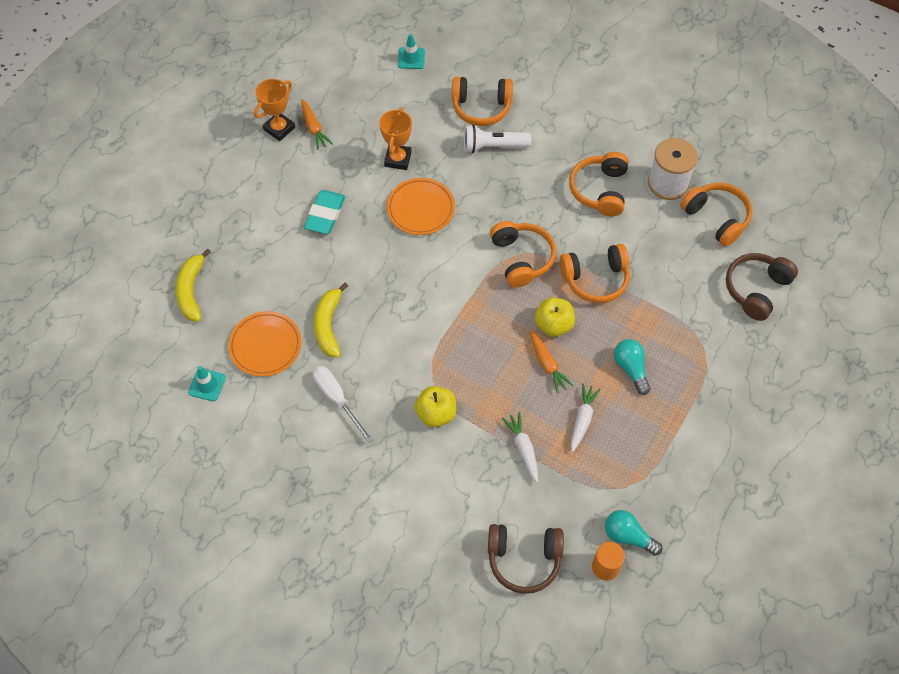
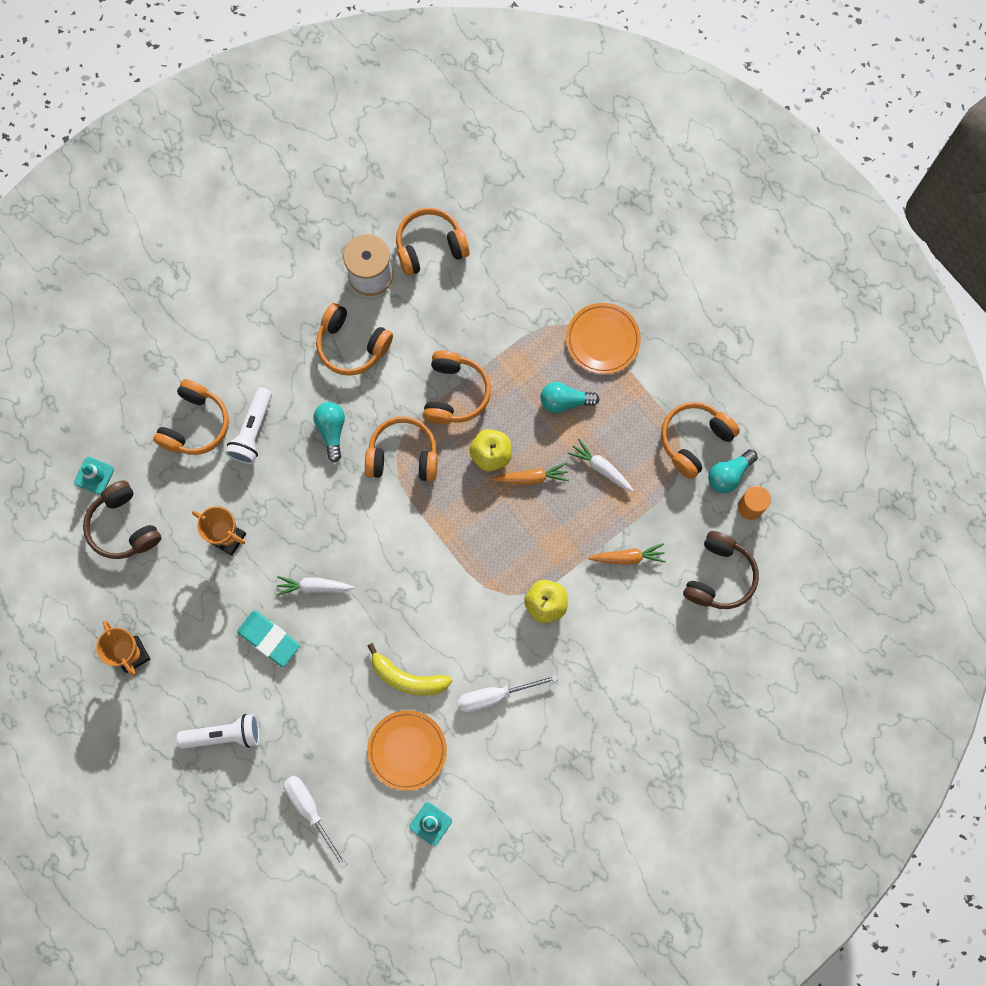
camera: 70 degrees left, 15 degrees up
yellow banana [175,249,211,322] -> white screwdriver [284,776,347,868]
orange carrot [301,99,333,150] -> orange carrot moved to [588,543,666,565]
orange plate [387,178,455,235] -> orange plate moved to [566,303,641,374]
white carrot [502,412,538,483] -> white carrot moved to [276,576,354,596]
brown headphones [726,253,798,321] -> brown headphones moved to [83,480,162,559]
none -> white flashlight [177,714,260,749]
none -> turquoise light bulb [313,402,345,463]
none -> orange headphones [661,402,740,479]

